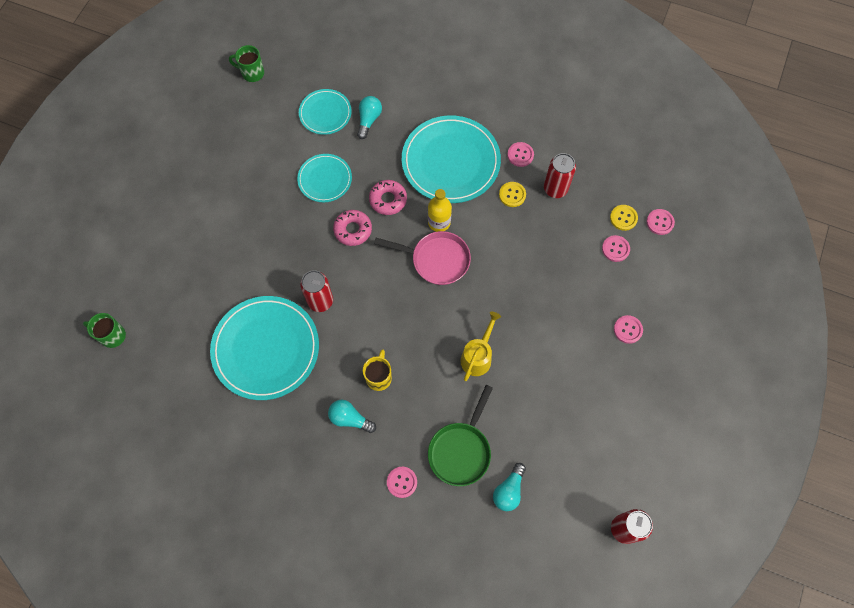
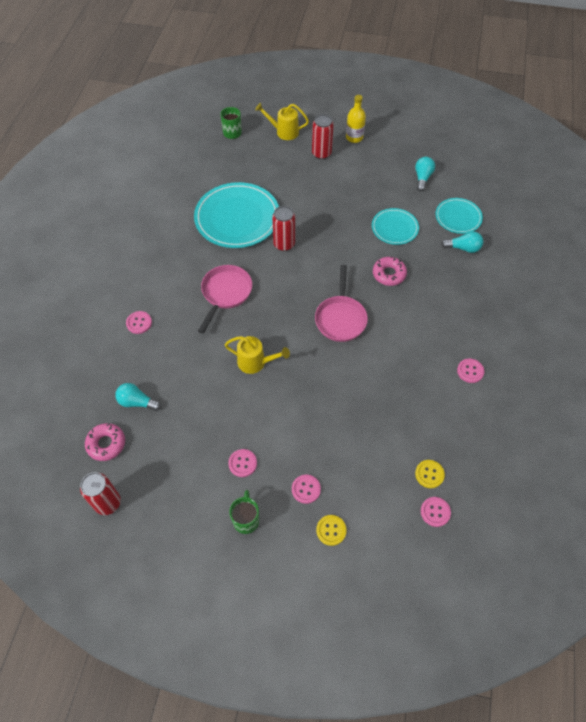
camera: 80 degrees right, 10 degrees down
green mug [229,45,264,82] -> green mug moved to [229,490,259,534]
turquoise light bulb [328,400,376,433] -> turquoise light bulb moved to [415,157,435,192]
pink donut [333,210,372,246] -> pink donut moved to [85,423,125,461]
yellow mug [363,349,392,391] -> pink pan [198,265,252,334]
turquoise plate [402,115,501,203] -> none
yellow bottle [428,189,452,232] -> yellow bottle moved to [346,95,366,143]
green pan [428,385,493,486] -> none
yellow button [499,182,526,207] -> yellow button moved to [316,515,347,546]
red can [544,153,576,198] -> red can moved to [312,114,334,159]
pink button [602,235,630,262] -> pink button moved to [228,449,257,477]
none -> yellow watering can [255,103,309,140]

